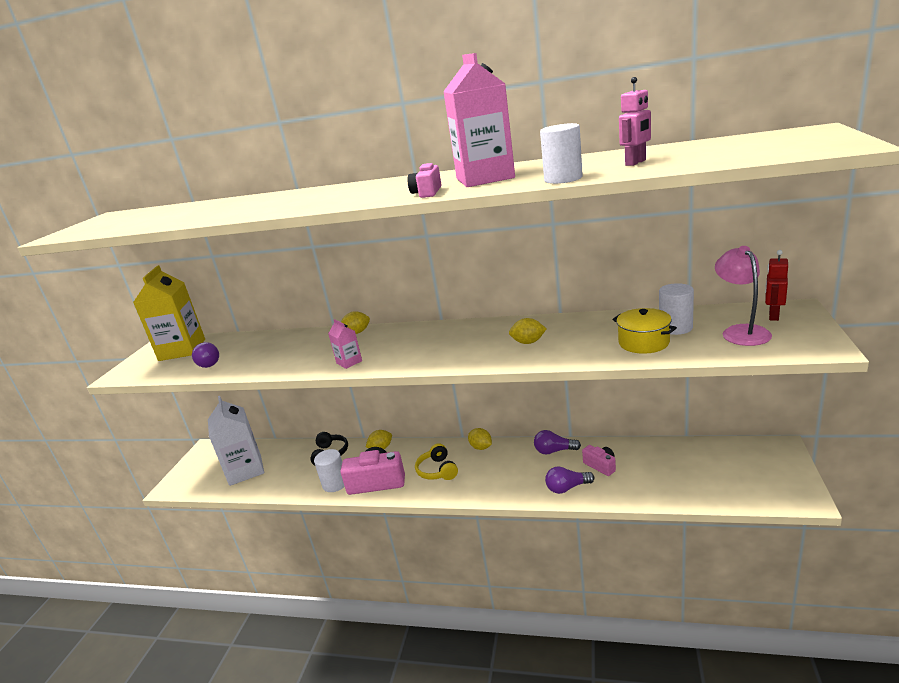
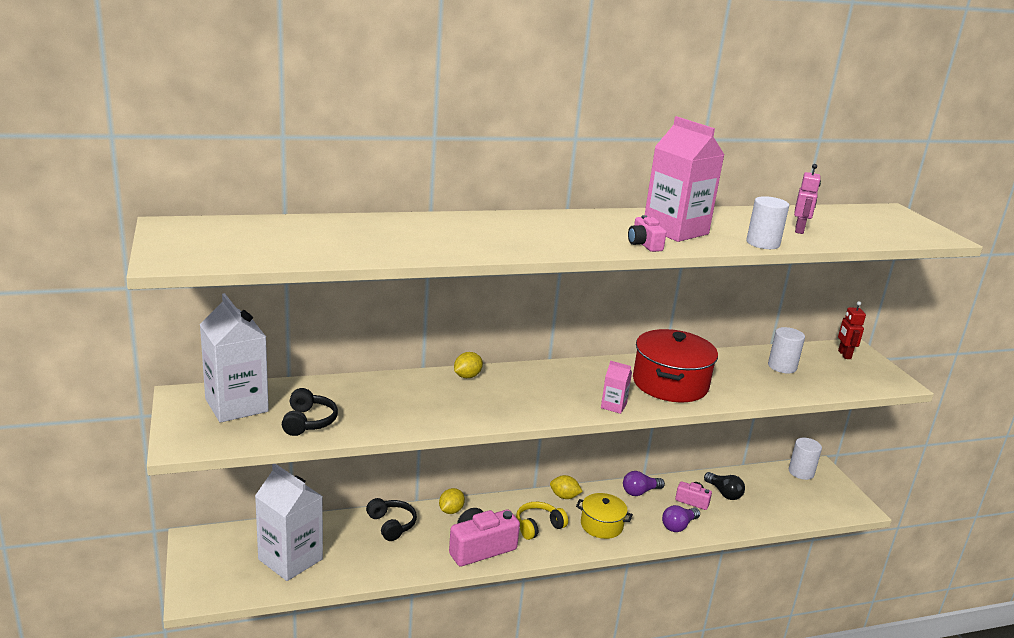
camera: 35 degrees left, 0 degrees up
yellow carton [133,265,205,361] -> white carton [200,293,269,423]
purple light bulb [192,342,219,368] -> black headphones [282,388,338,436]
white cylinder [314,449,345,492] -> white cylinder moved to [789,438,822,480]
pink carton [328,319,362,369] -> pink carton moved to [601,361,632,414]
yellow headphones [415,443,458,480] -> yellow headphones turned 105 degrees clockwise [516,502,568,540]
yellow lemon [509,318,546,344] -> red pot [633,329,718,402]
yellow pot [612,308,677,354] -> yellow pot moved to [576,493,633,539]
pink lamp [715,246,772,346] -> none
none -> black light bulb [704,472,745,500]

